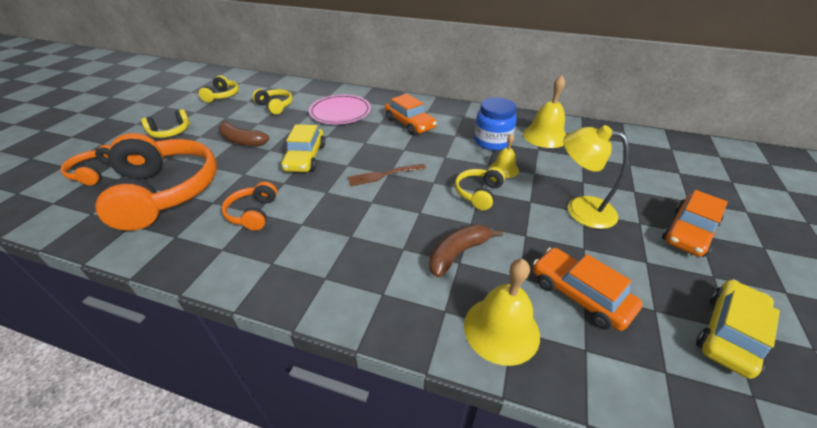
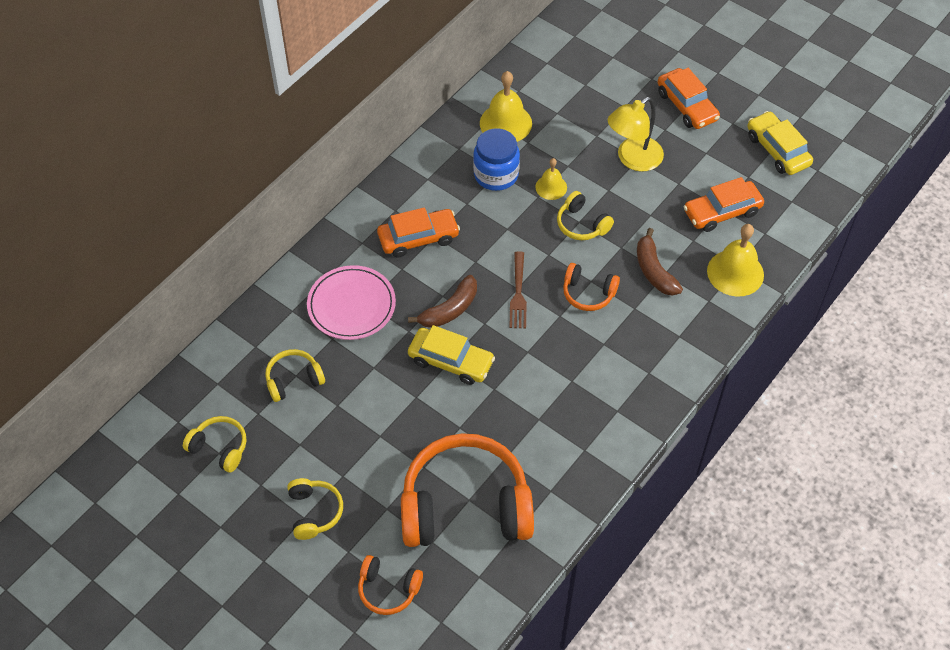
camera: 70 degrees left, 15 degrees up
brown banana [218,120,269,146] -> brown banana moved to [408,275,477,328]
orange headphones [222,182,277,231] -> orange headphones moved to [563,263,620,311]

